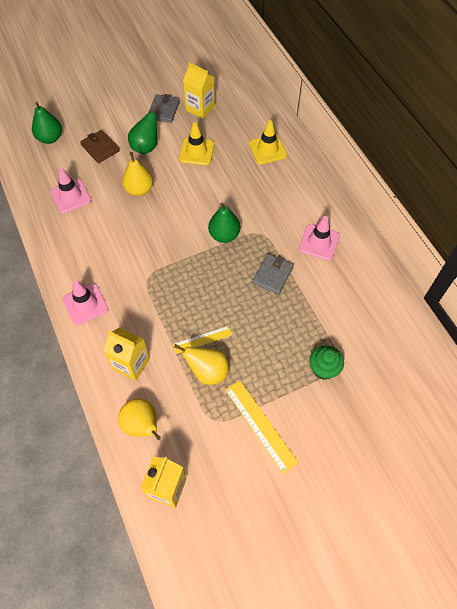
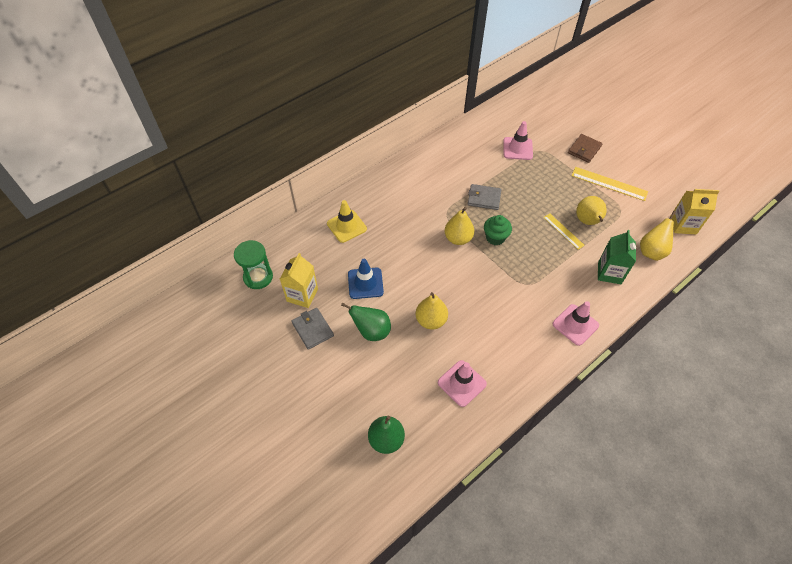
camera: 105 degrees left, 5 degrees down
brown wallet [80,130,120,163] -> brown wallet moved to [568,134,602,163]
yellow carton [104,327,150,381] -> green carton [598,230,636,284]
grey wallet [148,94,180,123] -> grey wallet turned 60 degrees clockwise [292,308,334,350]
yellow traffic cone [179,122,214,165] -> blue traffic cone [348,259,384,299]
green pear [208,203,240,243] -> yellow pear [444,207,474,245]
yellow ruler [225,380,299,474] -> yellow ruler turned 75 degrees clockwise [571,167,648,201]
pink traffic cone [299,216,340,261] -> pink traffic cone moved to [503,121,533,160]
green cupcake [309,345,344,380] -> green cupcake moved to [484,215,512,245]
none -> green hourglass [234,240,273,289]

